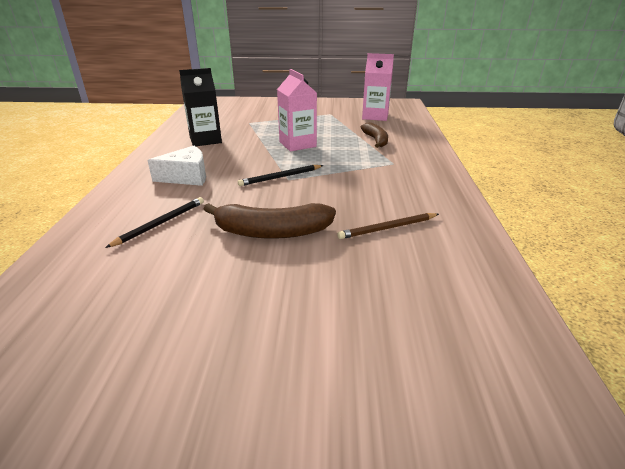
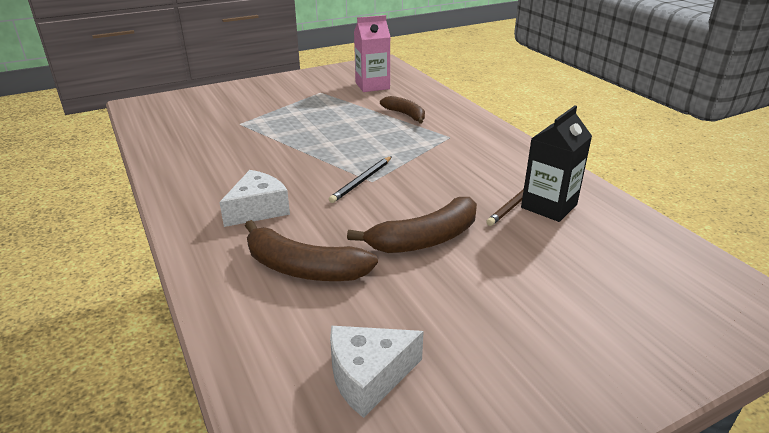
camera: 30 degrees left, 0 degrees up
black pencil [105,197,204,248] -> brown banana [245,220,378,281]
black carton [179,68,222,146] -> black carton moved to [521,106,592,222]
pink carton [277,69,317,151] -> none
none -> white cheese [330,326,424,418]

